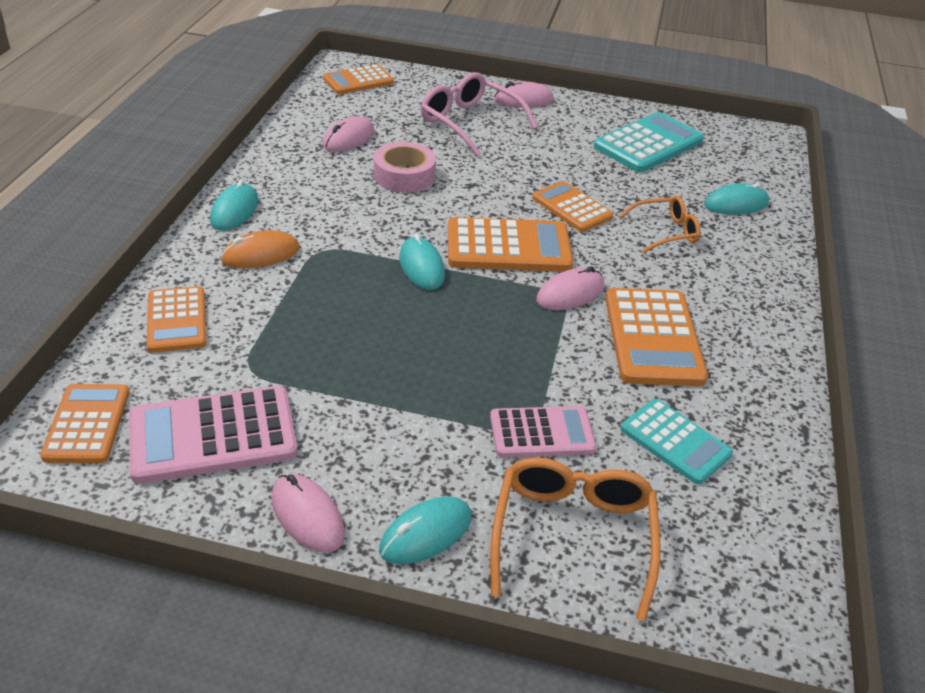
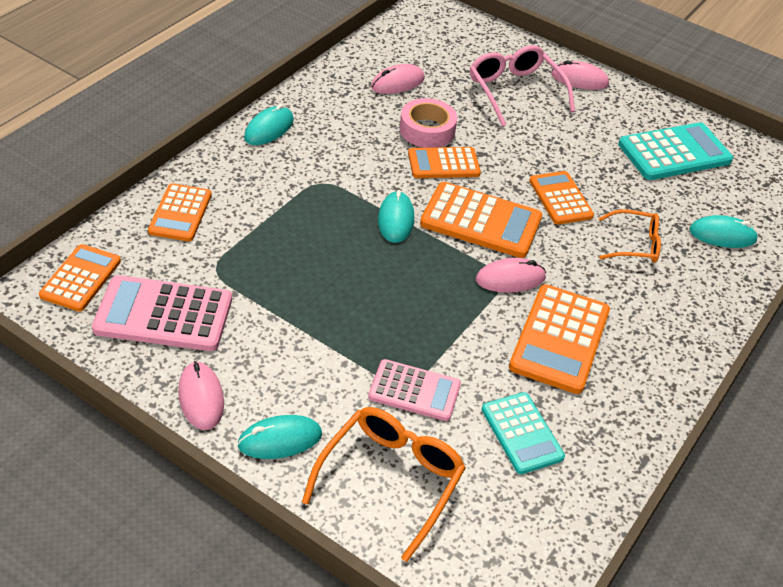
camera: 20 degrees right, 5 degrees up
orange mouse [221,230,300,268] -> none
orange calculator [323,64,394,94] -> orange calculator moved to [408,147,481,178]

